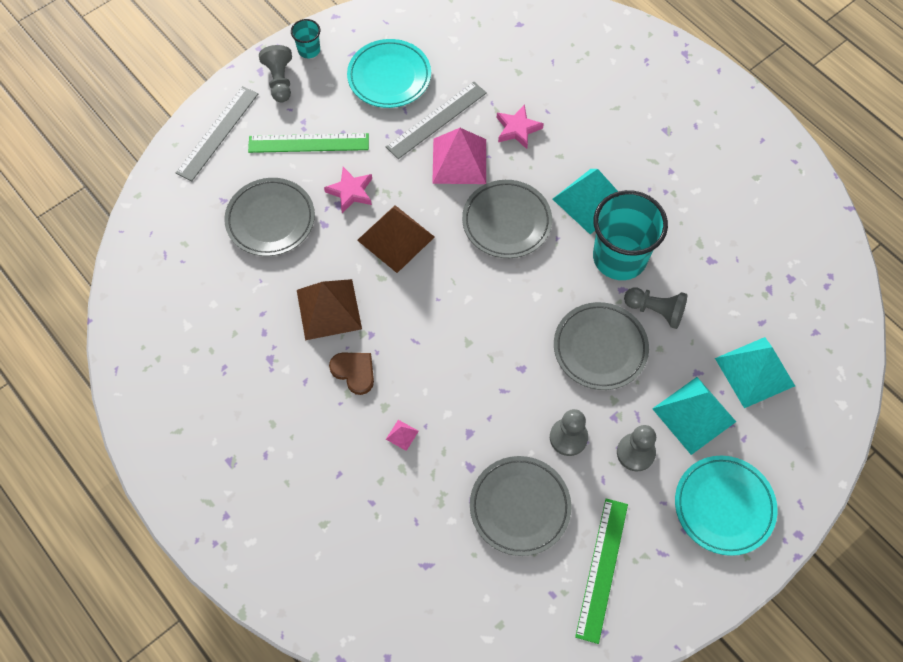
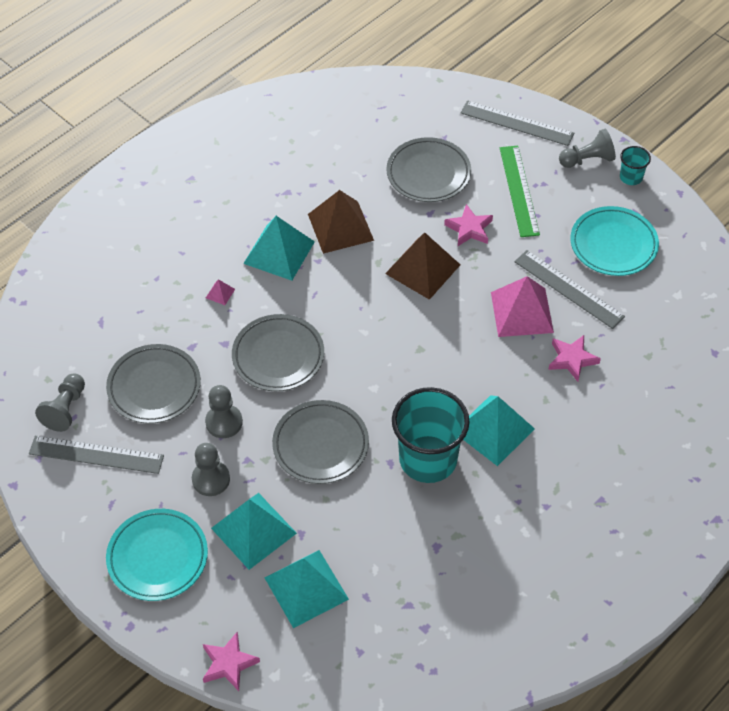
camera: 85 degrees right, 10 degrees down
brown heart [329,353,374,395] -> turquoise pyramid [243,216,315,281]
grey plate [462,180,552,258] -> grey plate moved to [232,314,324,391]
green ruler [575,498,628,644] -> grey ruler [29,436,164,474]
grey pawn [624,288,687,329] -> grey pawn moved to [35,373,85,432]
none -> pink star [203,632,260,691]

